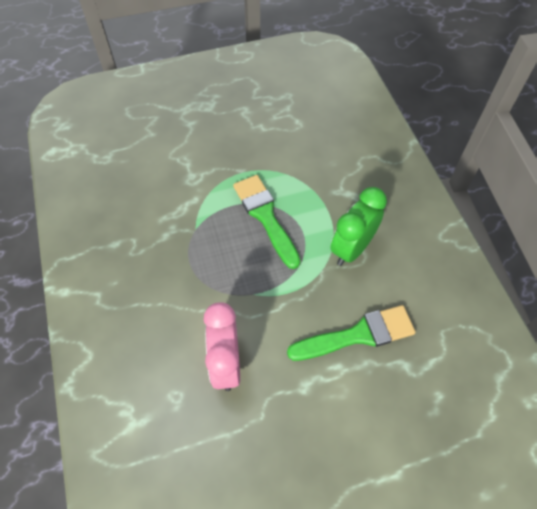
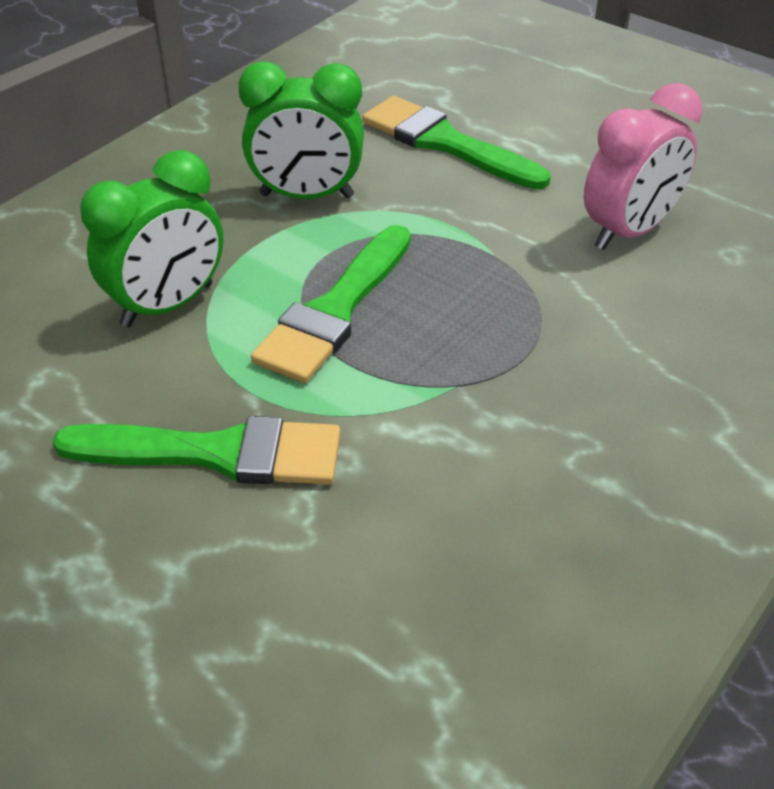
camera: 125 degrees left, 15 degrees down
none -> green brush [53,416,340,485]
none -> green clock [80,150,224,327]

